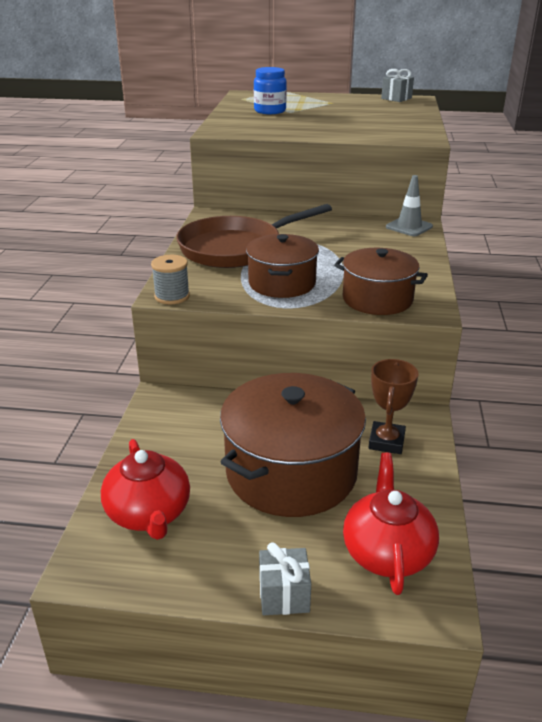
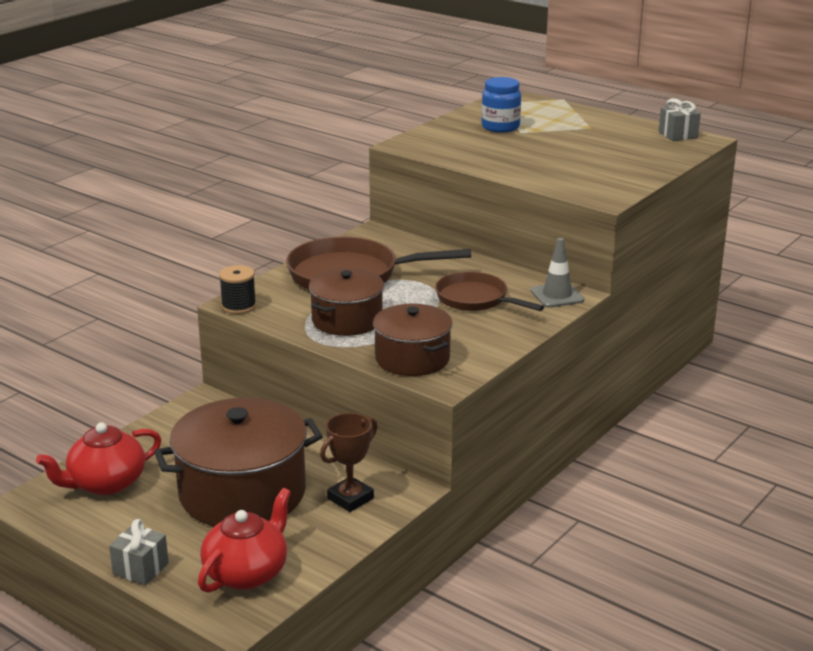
camera: 30 degrees right, 5 degrees down
red teapot [101,439,190,540] -> red teapot turned 45 degrees clockwise [36,422,161,495]
grey spool [151,255,190,304] -> black spool [219,265,256,314]
none -> brown pan [435,272,544,311]

